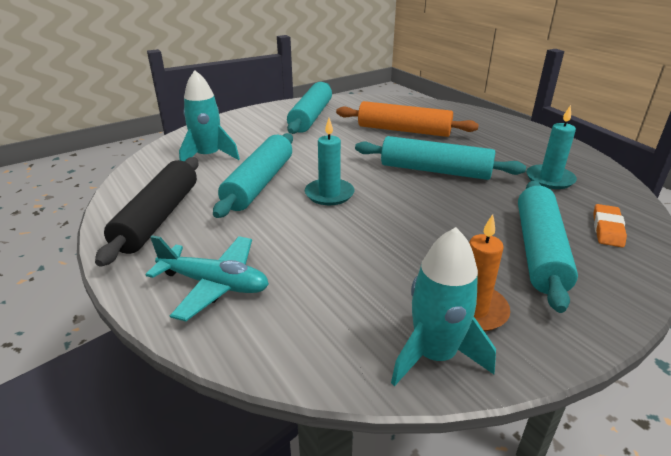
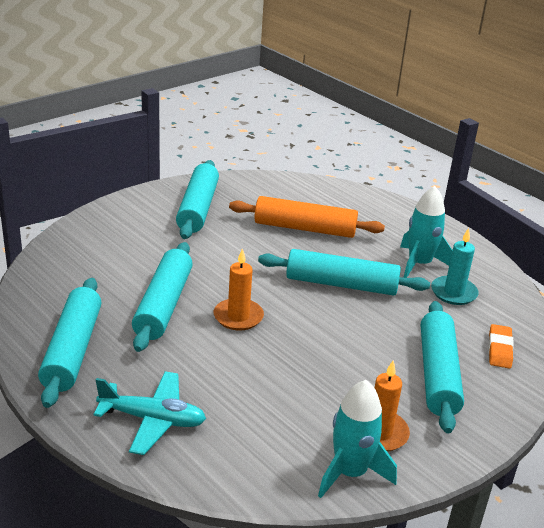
camera: 10 degrees left, 0 degrees up
black rolling pin [95,157,199,267] -> turquoise rolling pin [38,278,101,408]
turquoise rocket [179,70,240,162] -> turquoise rocket moved to [400,186,453,278]
turquoise candle [305,118,355,205] -> orange candle [214,248,264,330]

